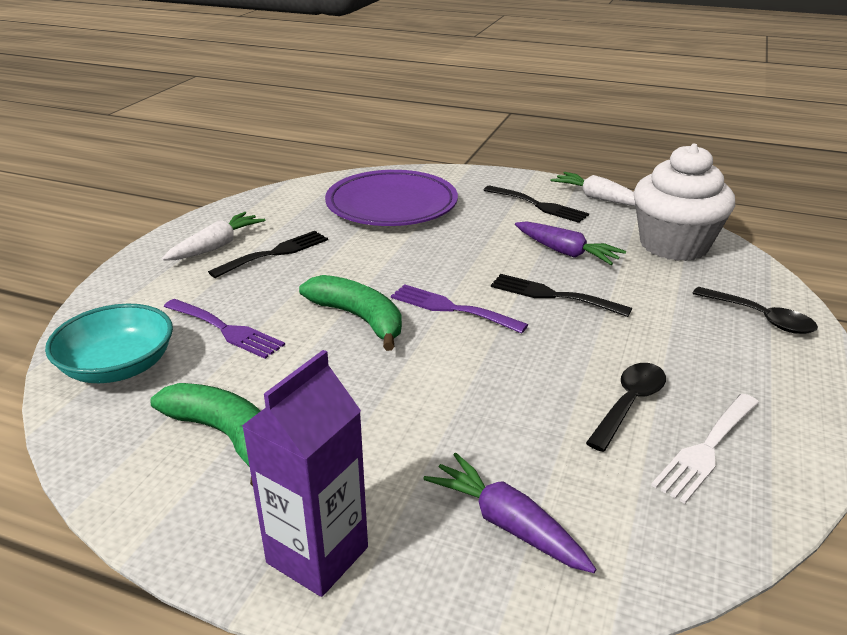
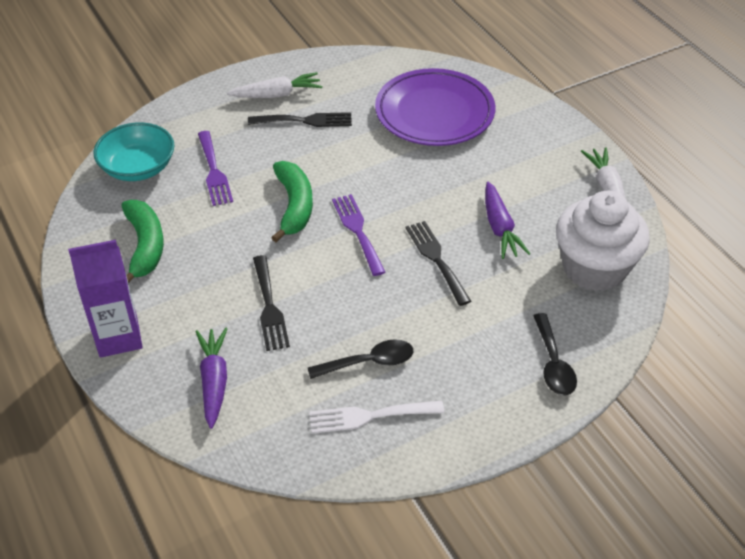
camera: 40 degrees right, 15 degrees up
black fork [484,185,589,223] -> black fork moved to [253,255,290,351]

